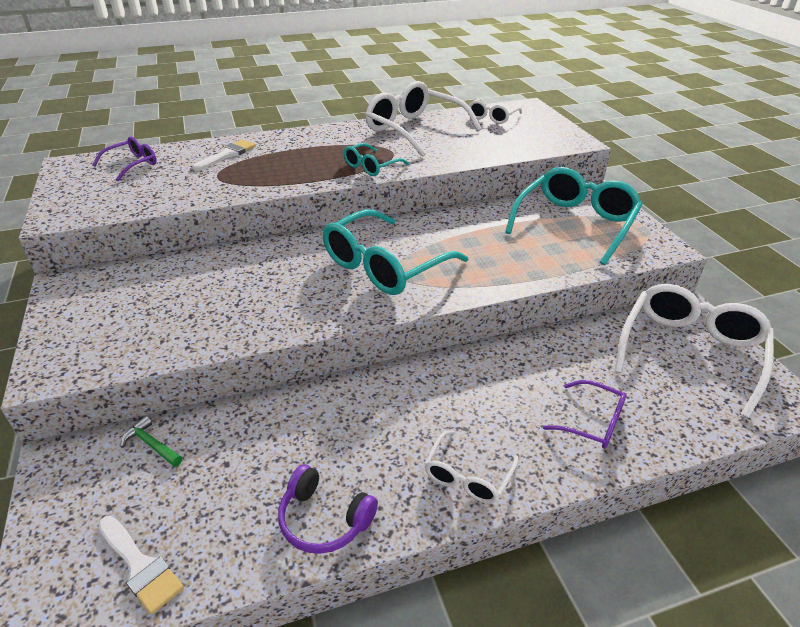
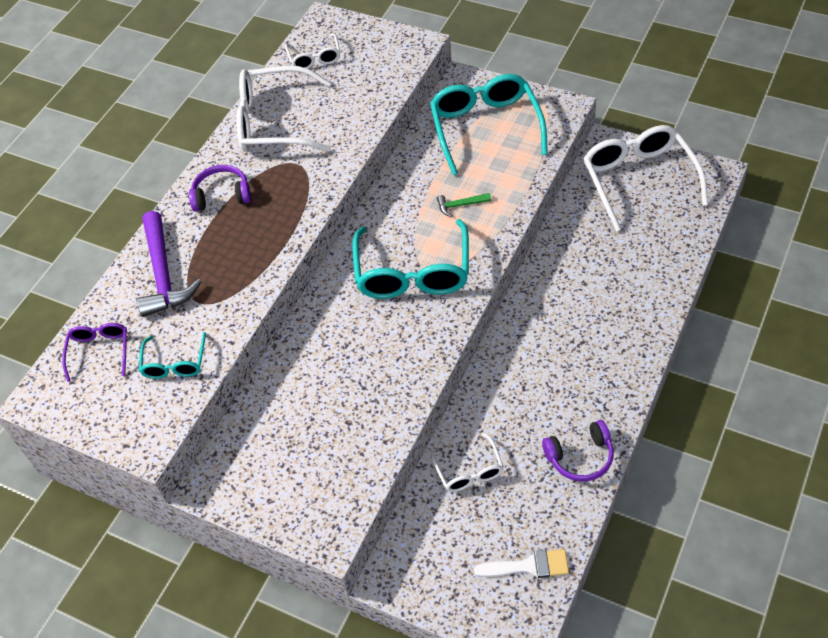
camera: 40 degrees left, 15 degrees up
green hammer [121,416,182,467] -> green hammer moved to [437,193,491,217]
white brush [192,139,256,171] -> purple hammer [137,211,201,317]
turquoise glasses [344,143,409,176] -> turquoise glasses moved to [139,332,206,379]
white glasses [424,430,518,504] -> white glasses moved to [431,433,504,492]
purple glasses [543,380,627,449] -> none
none -> purple headphones [189,165,251,212]

